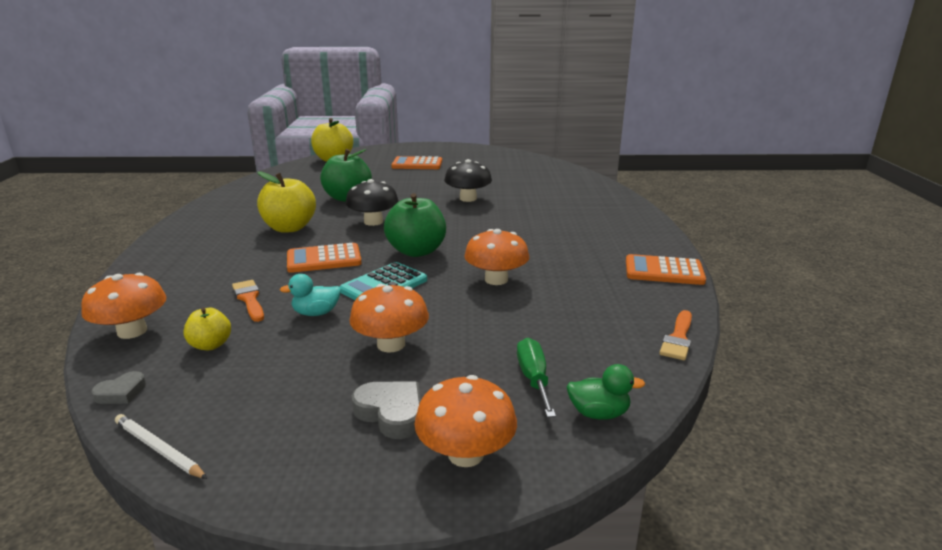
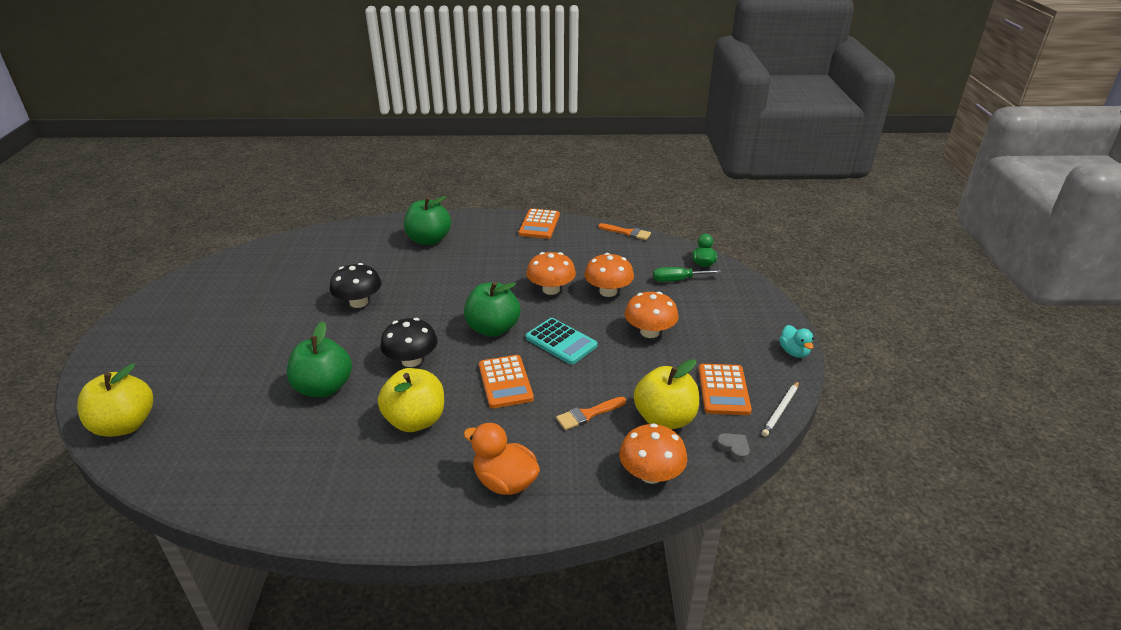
camera: 90 degrees left, 10 degrees up
yellow apple [183,307,231,350] -> yellow apple [634,359,699,429], size x1.87
turquoise duck [280,274,341,316] -> turquoise duck moved to [779,325,814,358]
grey heart [352,381,421,439] -> none
orange calculator [391,156,442,169] -> orange calculator moved to [699,364,752,415]
orange mushroom [414,375,517,467] -> orange mushroom moved to [584,253,634,297]
none -> green apple [404,196,451,245]
none -> orange duck [463,423,540,495]

